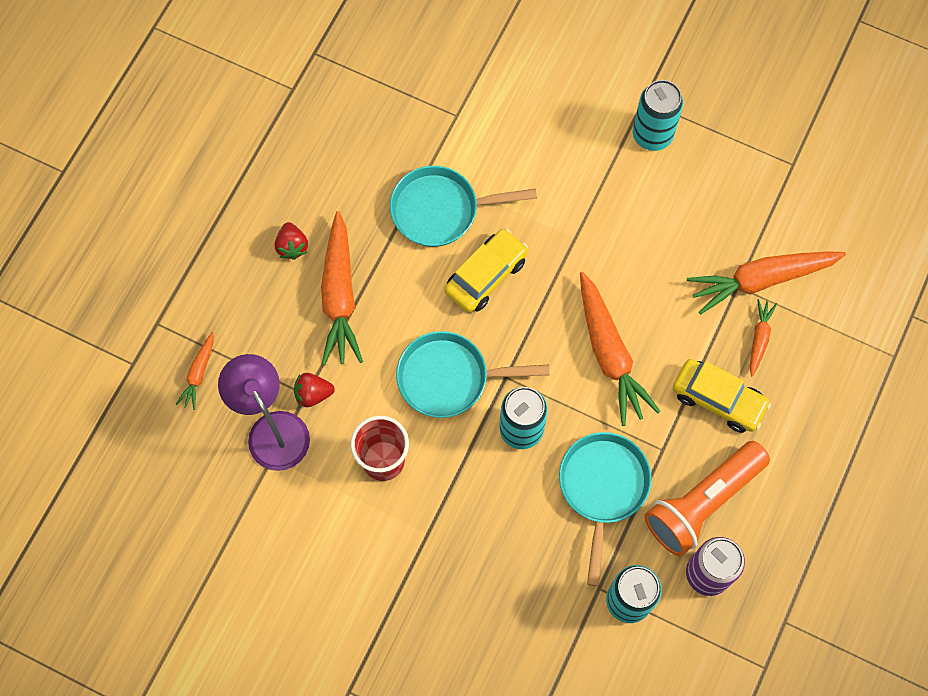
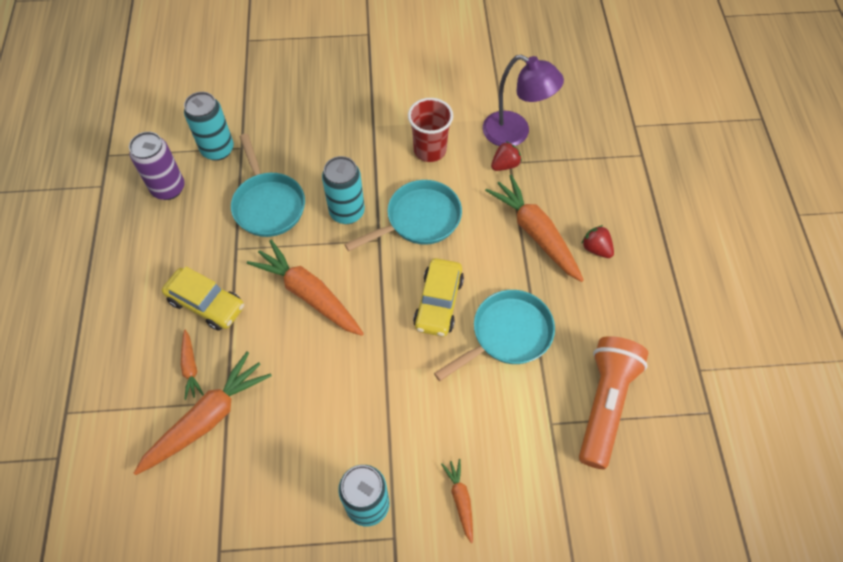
camera: 150 degrees right, 10 degrees down
orange carrot [175,332,214,410] -> orange carrot moved to [441,459,473,543]
orange flashlight [644,441,770,556] -> orange flashlight moved to [579,336,648,469]
yellow car [673,359,771,433] -> yellow car turned 150 degrees counterclockwise [162,266,244,331]

